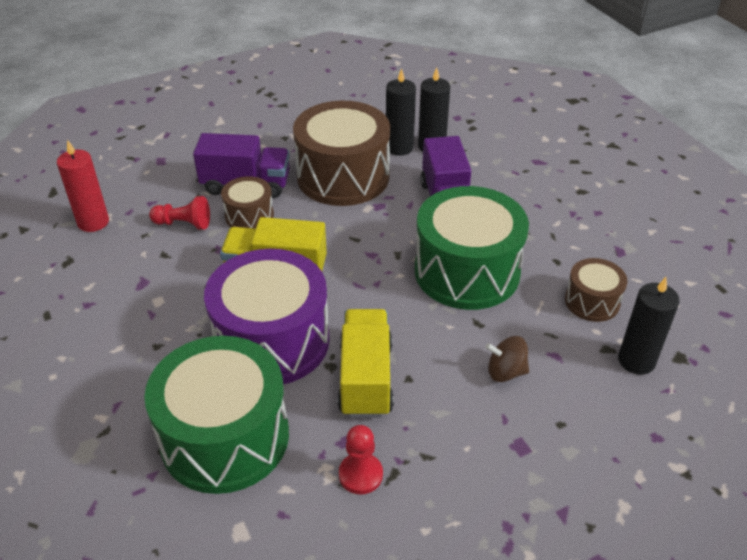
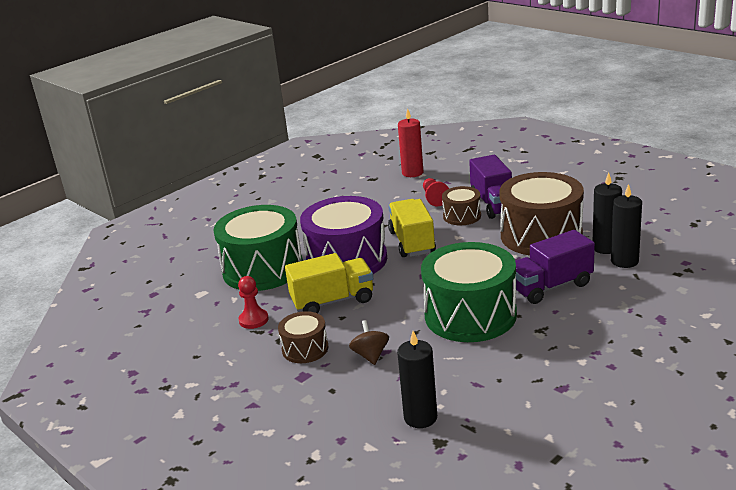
camera: 75 degrees right, 15 degrees down
brown drum [565,258,628,322] -> brown drum moved to [278,311,329,363]

